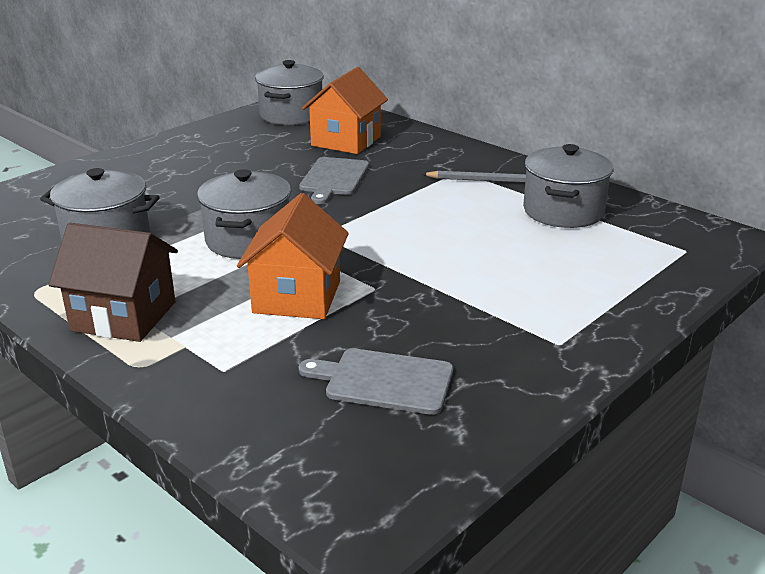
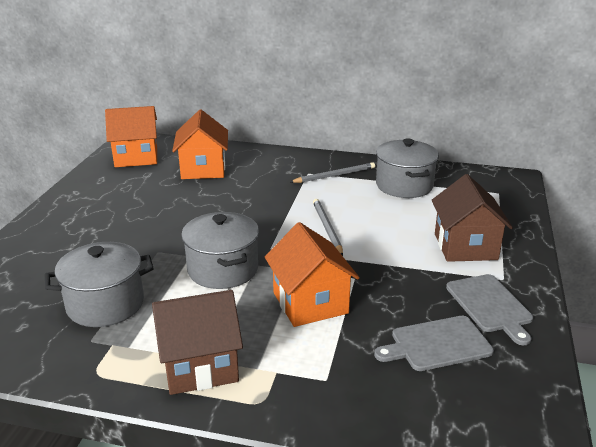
camera: 30 degrees left, 0 degrees up
grey pot [255,60,324,125] -> orange house [105,106,157,167]
grey cutting board [299,157,369,204] -> grey cutting board moved to [446,274,533,345]
none -> grey pencil [313,199,343,256]
none -> brown house [432,174,513,262]

